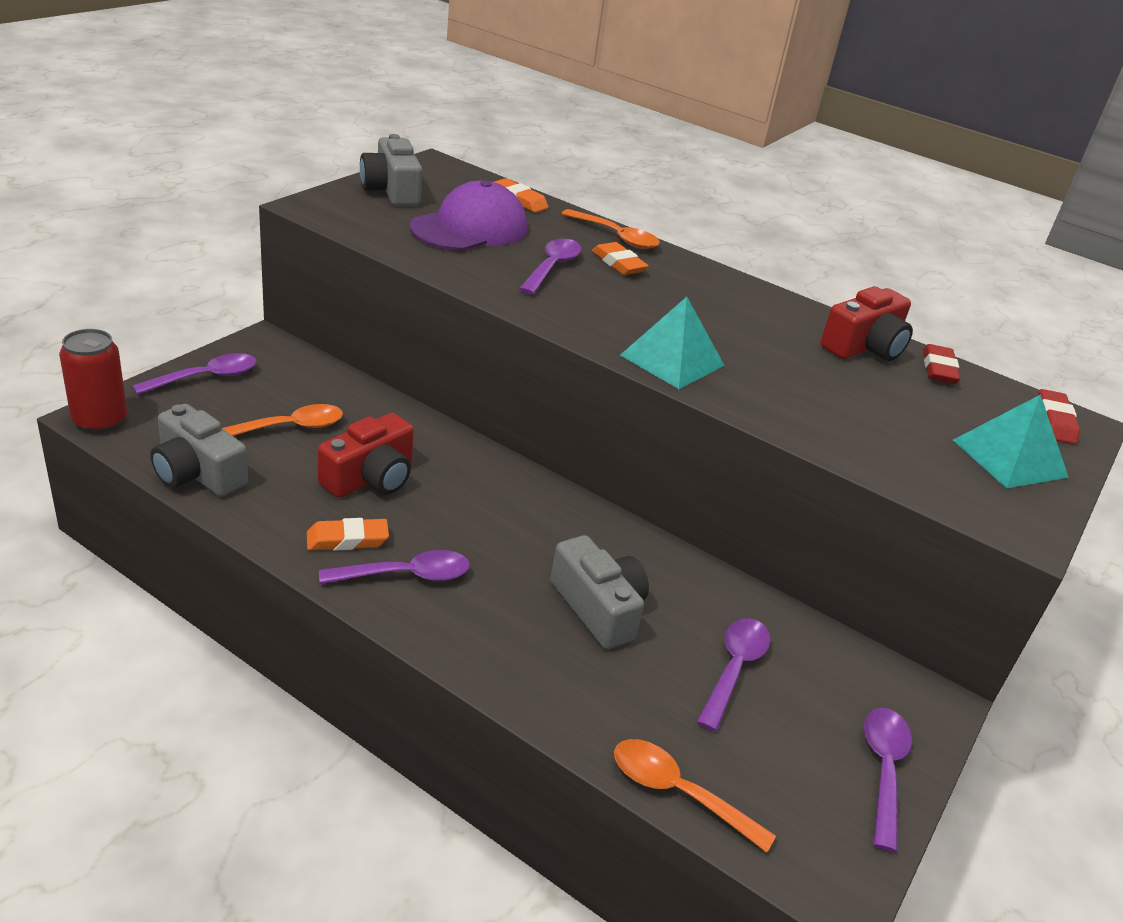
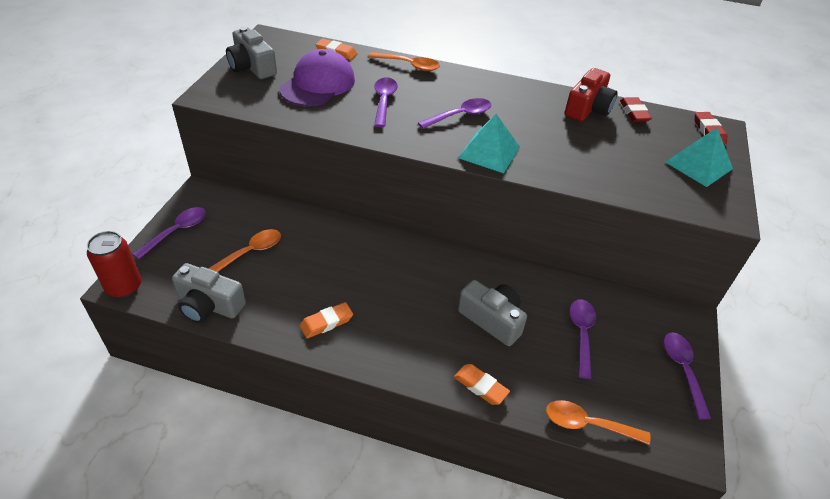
camera: 15 degrees left, 10 degrees up
red camera [318,413,414,498] -> none
purple spoon [319,550,470,584] -> purple spoon moved to [418,98,491,129]
orange eraser [592,242,649,275] -> orange eraser moved to [454,364,510,405]

